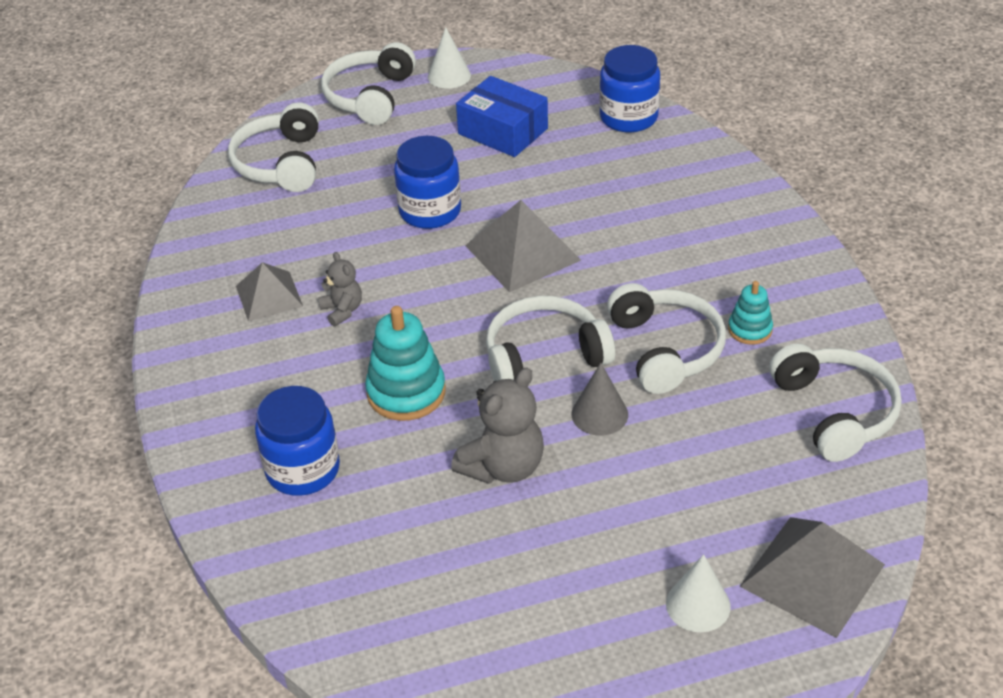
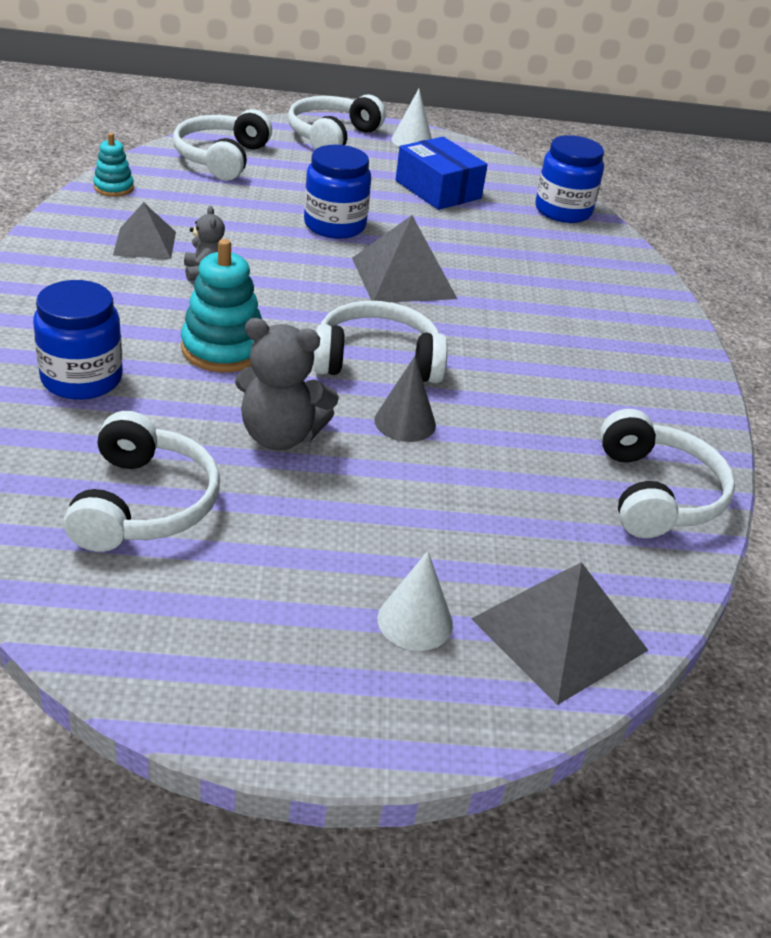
camera: 10 degrees right, 5 degrees down
grey teddy bear [451,367,544,484] -> grey teddy bear turned 45 degrees clockwise [235,318,339,450]
white headphones [607,283,726,394] -> white headphones moved to [64,411,220,552]
turquoise stacking toy [728,281,773,345] -> turquoise stacking toy moved to [93,133,134,197]

